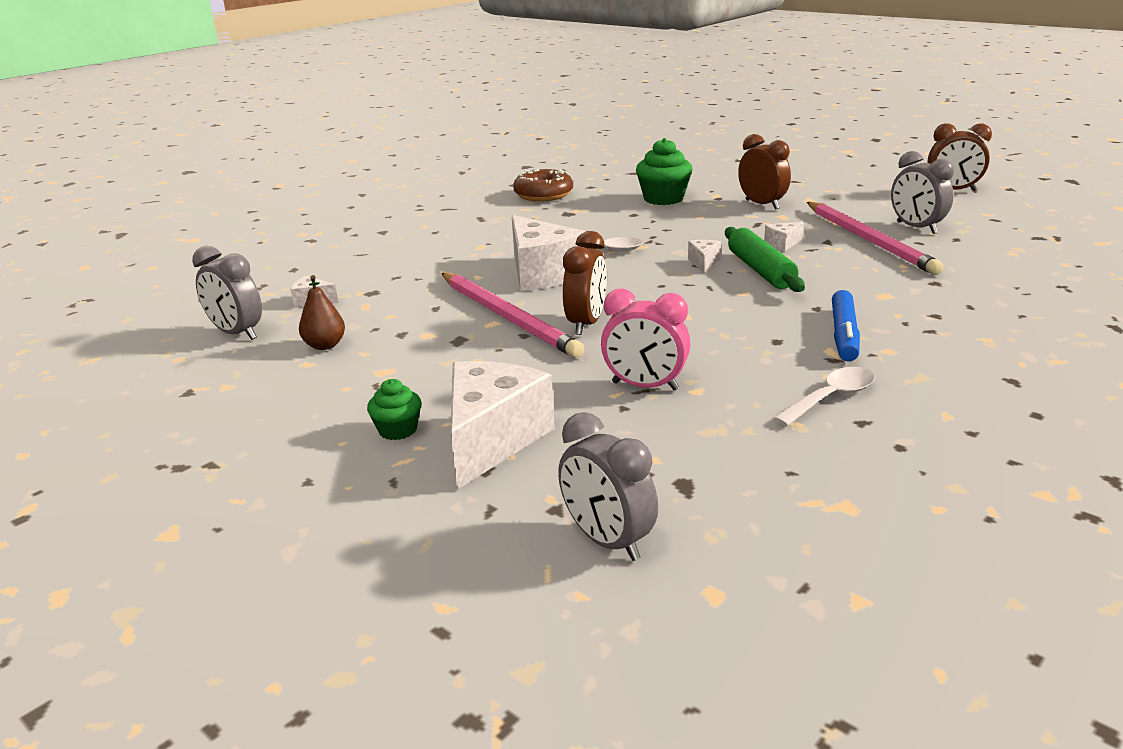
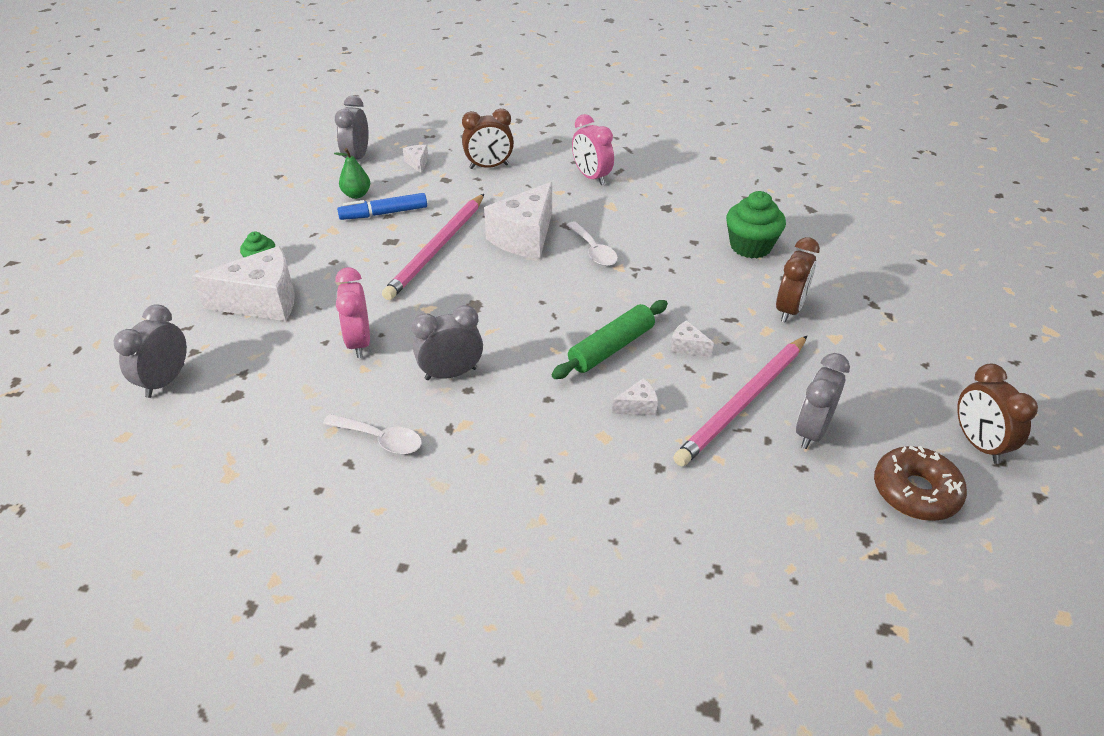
camera: 60 degrees right, 15 degrees up
brown pear [299,275,345,350] -> green pear [334,148,370,199]
brown donut [513,169,573,202] -> brown donut moved to [874,446,967,521]
brown clock [563,231,607,335] -> brown clock moved to [462,109,514,169]
white cheese [688,240,721,273] -> white cheese moved to [612,378,658,415]
blue marker [832,290,860,361] -> blue marker moved to [337,193,427,220]
none -> grey clock [412,305,483,380]
none -> pink clock [572,114,614,185]

